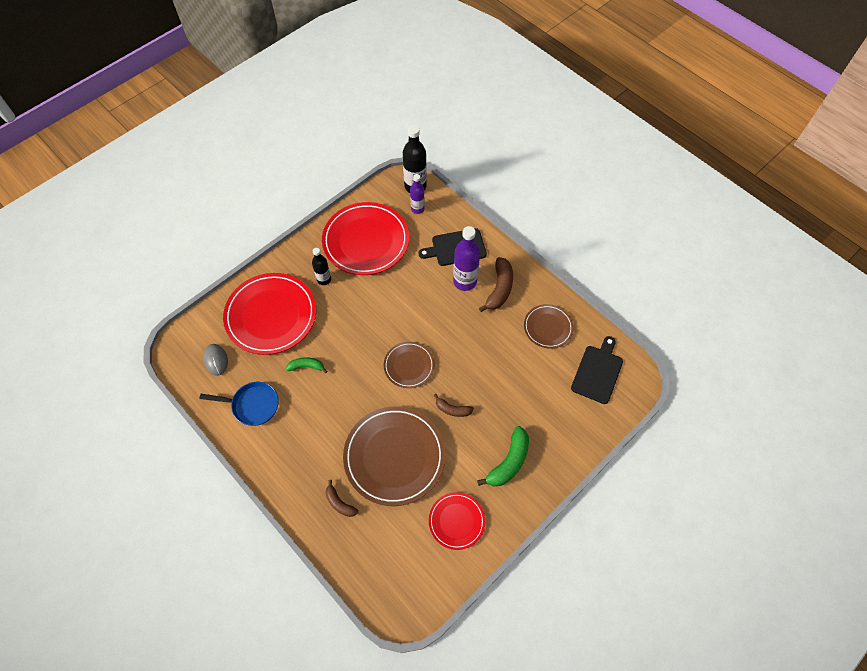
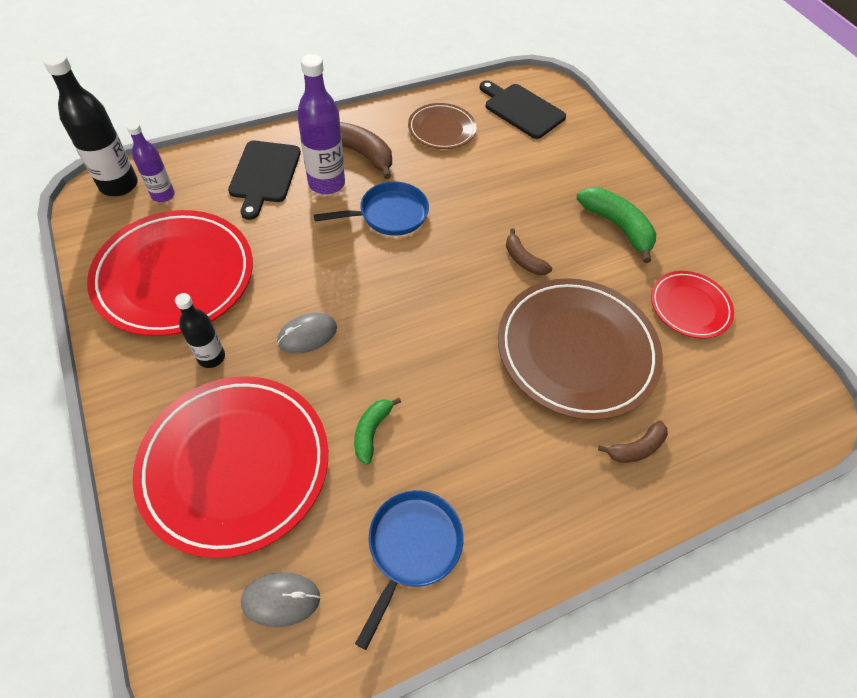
camera: 75 degrees left, 5 degrees down
brown plate [384,342,435,388] -> none
brown banana [434,394,474,417] -> brown banana turned 105 degrees clockwise [506,228,552,275]
none -> grey mouse [277,313,337,353]
none -> blue pan [314,182,429,236]

